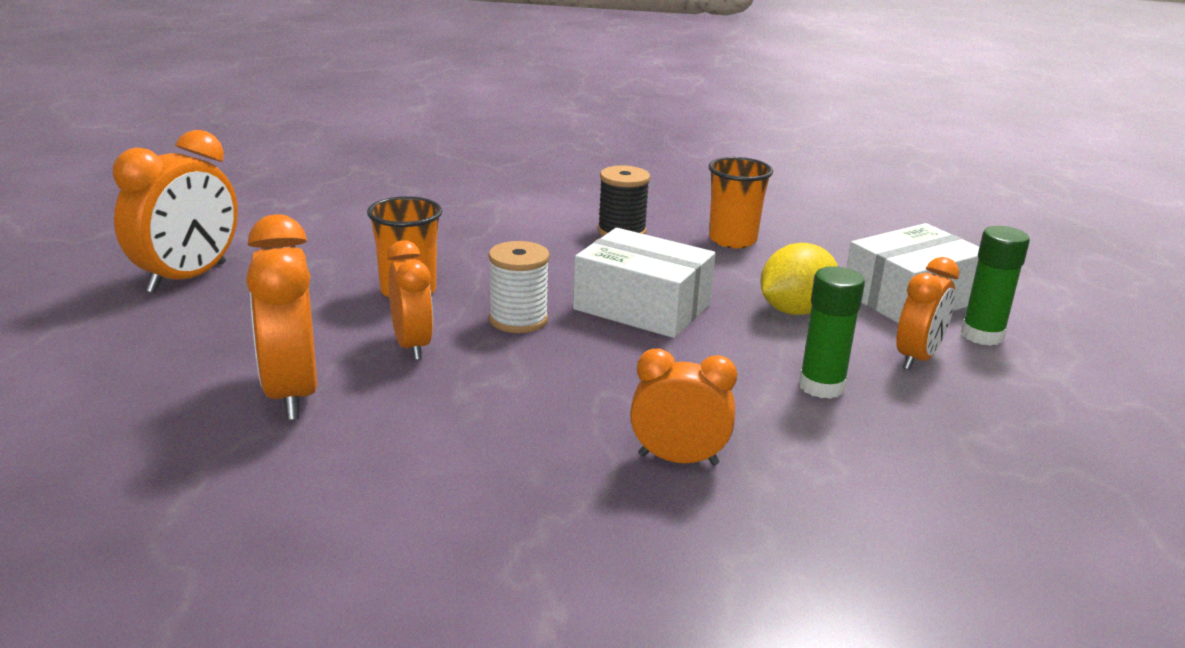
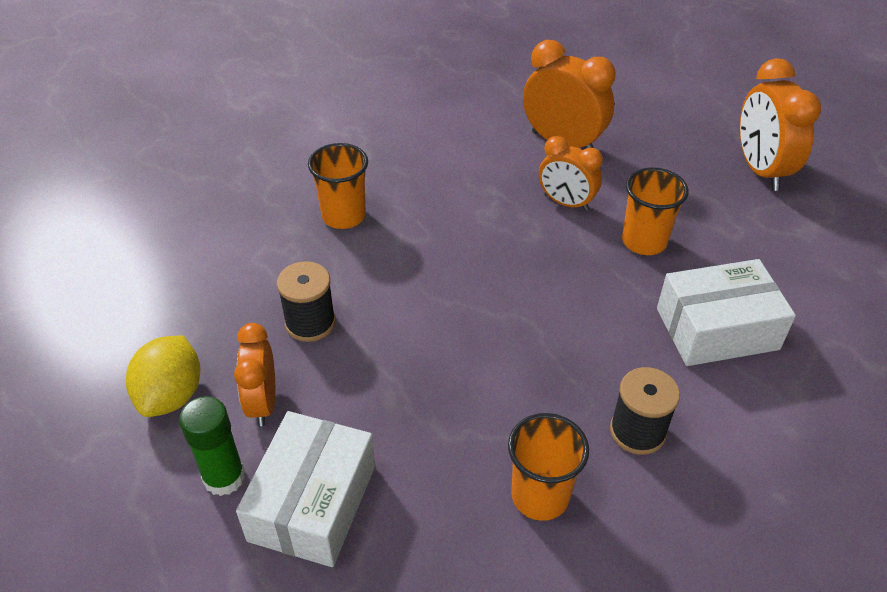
camera: 140 degrees right, 20 degrees up
white spool [488,241,550,333] -> none
white box [573,228,716,338] -> white box moved to [657,259,796,366]
orange clock [630,348,737,465] -> orange cup [308,143,368,229]
yellow lemon [760,243,838,315] -> yellow lemon moved to [126,335,200,417]
green glue stick [799,266,865,399] -> black spool [277,261,336,342]

